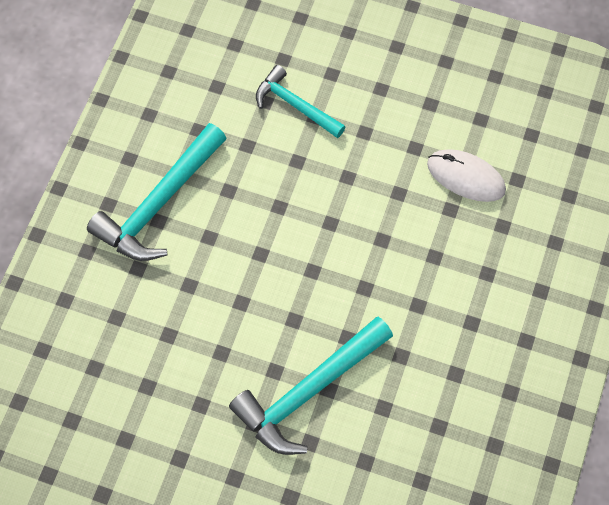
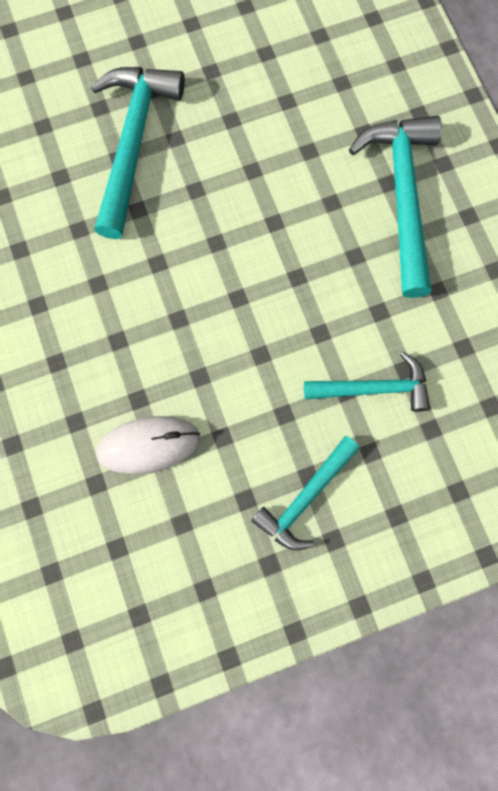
camera: 140 degrees right, 10 degrees up
none -> turquoise hammer [251,436,360,550]

